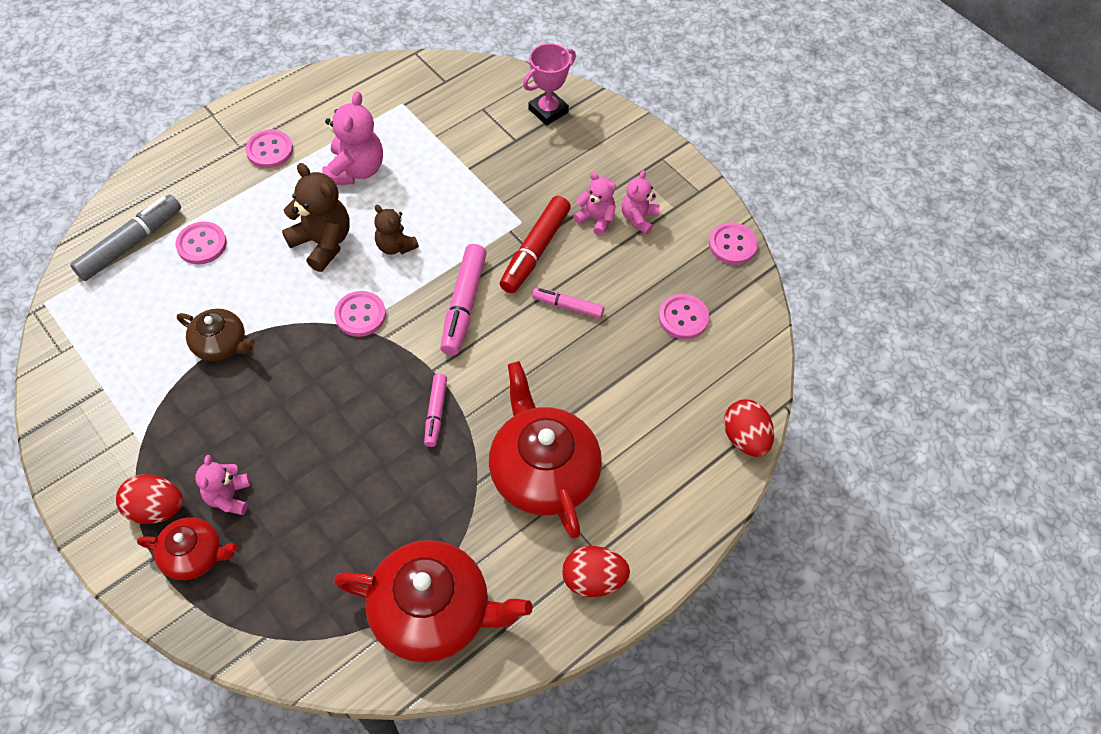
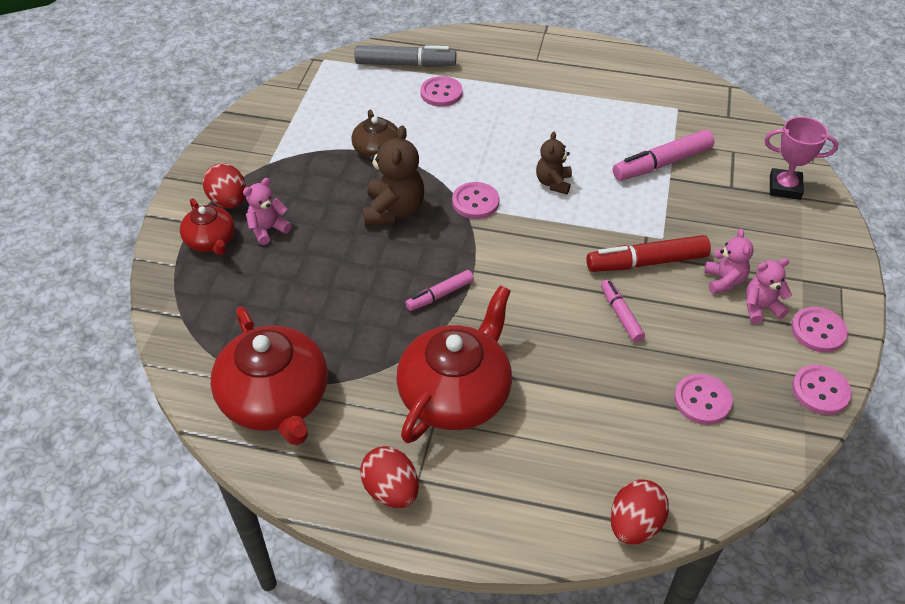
camera: 55 degrees right, 10 degrees down
pink button [246,130,293,168] -> pink button moved to [791,307,848,353]
brown teddy bear [282,163,350,272] -> brown teddy bear moved to [363,125,424,226]
pink teddy bear [322,91,383,185] -> none
pink marker [440,244,487,355] -> pink marker moved to [613,130,714,181]

